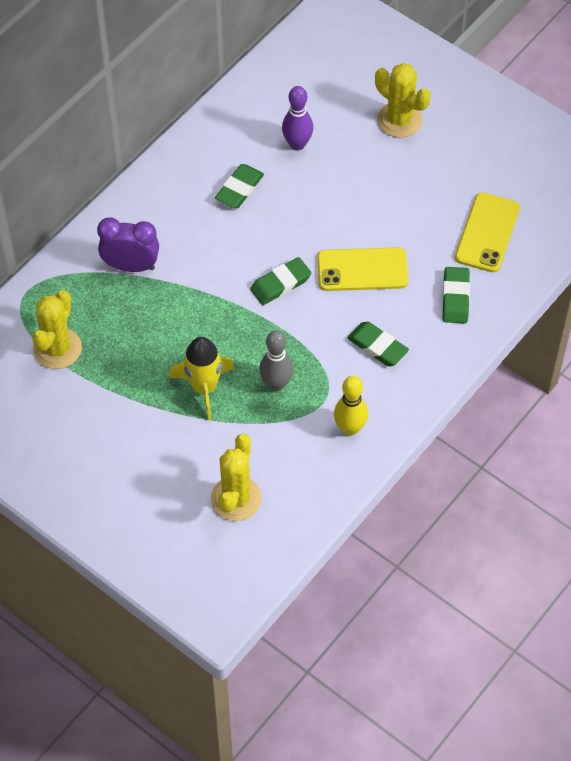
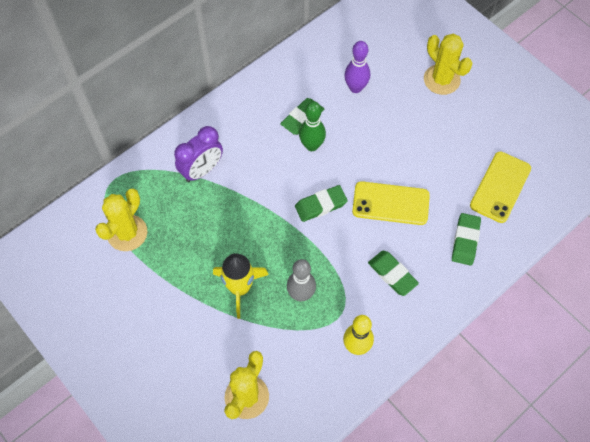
camera: 10 degrees right, 5 degrees up
purple clock [97,218,159,272] -> purple clock turned 120 degrees clockwise [174,126,223,182]
none -> green bowling pin [299,101,326,151]

